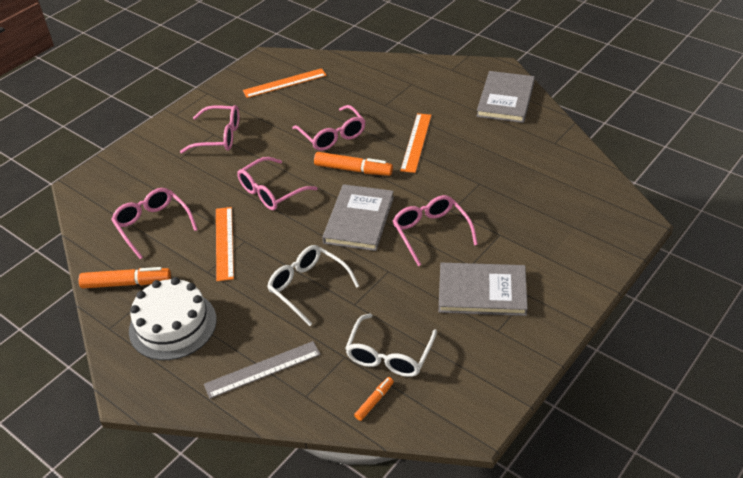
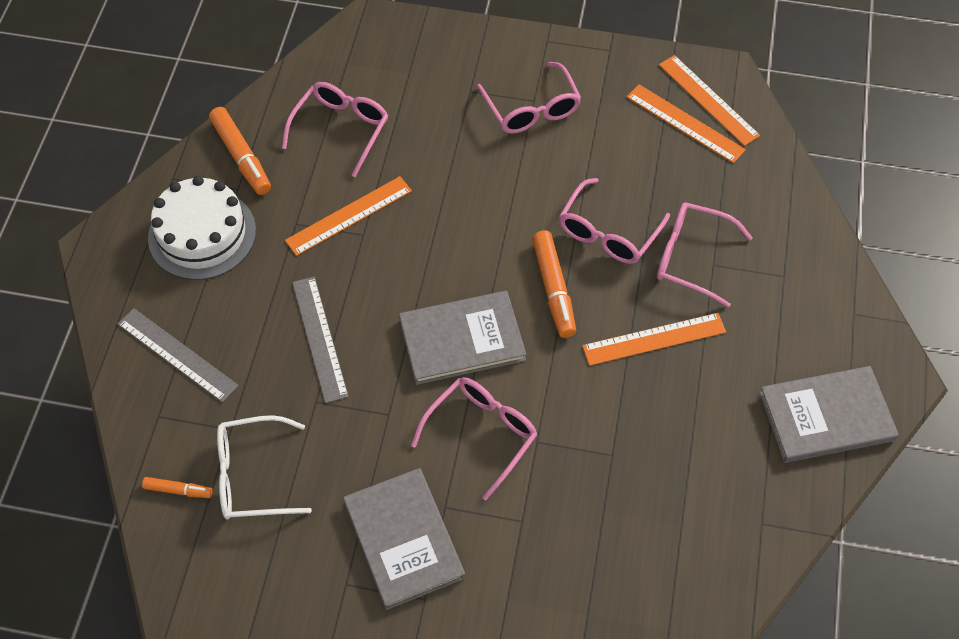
camera: 60 degrees right, 15 degrees up
pink glasses [237,157,318,210] -> pink glasses moved to [657,203,753,308]
white glasses [267,245,359,326] -> grey ruler [292,277,349,403]
none -> orange ruler [659,55,760,146]

